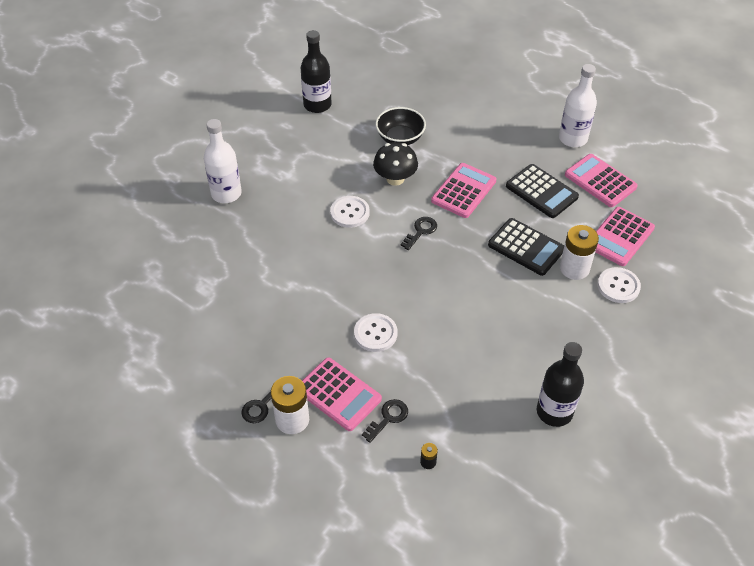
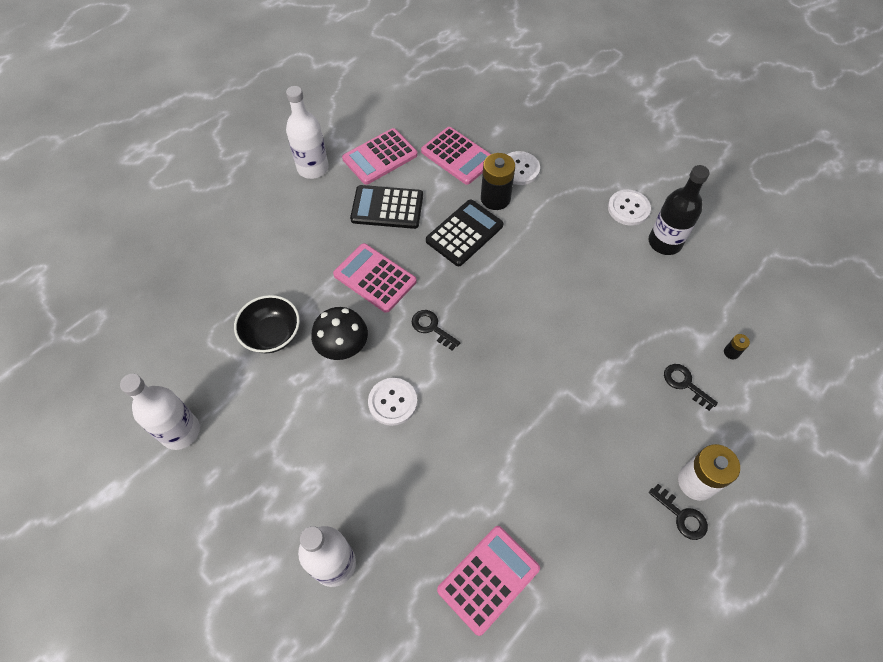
camera: 85 degrees left, 10 degrees up
black bottle [301,30,332,113] -> white bottle [120,374,200,450]
pink calculator [302,357,382,431] -> pink calculator moved to [437,526,540,636]
white button [354,313,397,352] -> white button moved to [608,190,651,226]
black calculator [506,164,579,218] -> black calculator turned 135 degrees counterclockwise [350,185,423,229]
white battery [560,225,599,280] -> black battery [481,153,515,210]

